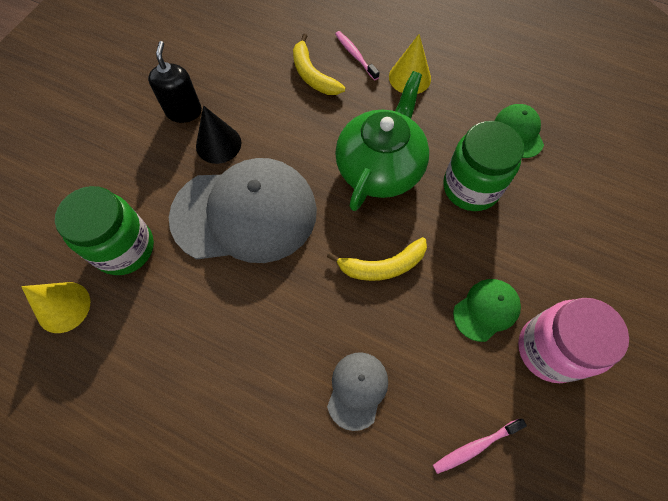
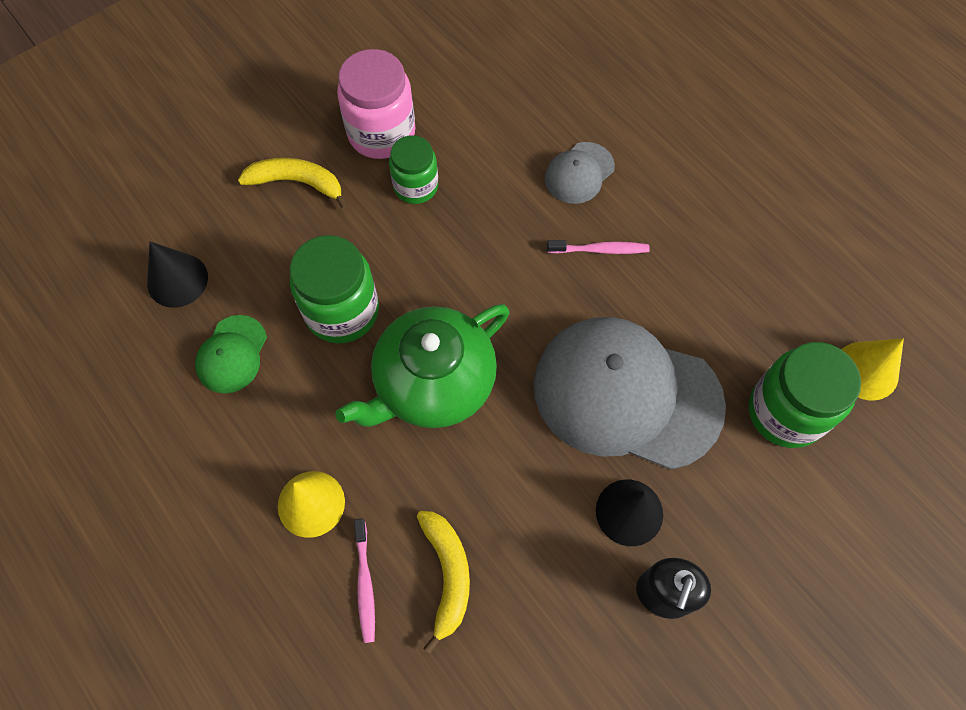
camera: 155 degrees left, 0 degrees up
yellow banana [327,237,427,281] -> yellow banana moved to [238,158,348,209]
pink toothbrush [433,419,527,474] -> pink toothbrush moved to [547,240,650,254]
green cap [453,279,521,342] -> green jar [389,135,438,204]
none -> black cone [147,242,208,308]

